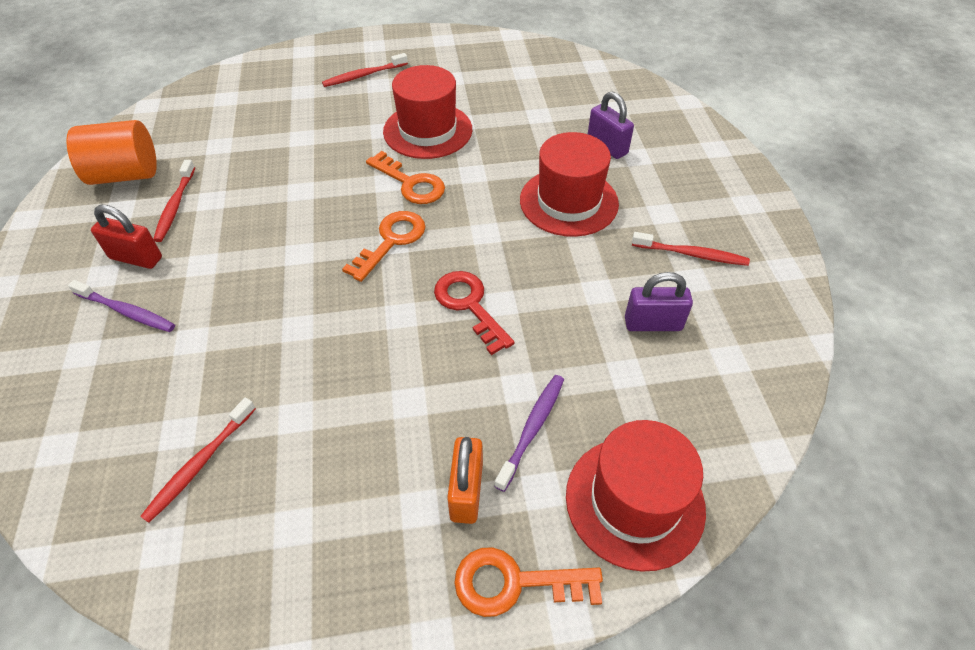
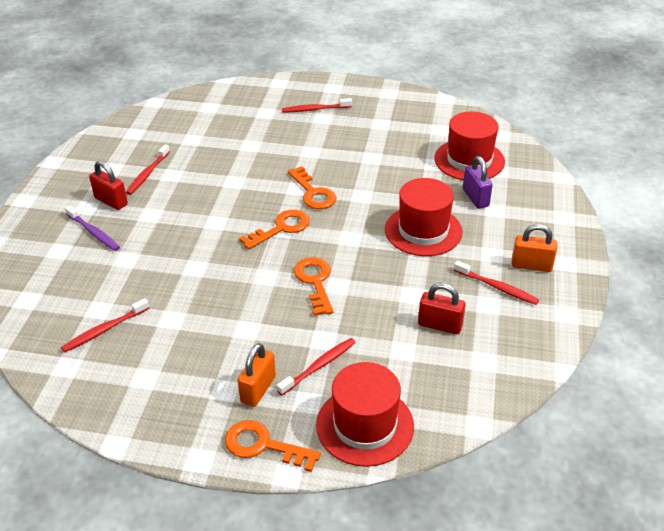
camera: 20 degrees right, 10 degrees down
orange cylinder [66,120,157,185] -> none
red hat [383,65,472,159] -> red hat moved to [434,111,505,180]
red key [434,271,514,355] -> orange key [294,257,334,316]
purple toothbrush [494,375,564,492] -> red toothbrush [277,338,356,396]
purple padlock [625,272,693,331] -> red padlock [418,283,466,334]
none -> orange padlock [512,224,557,272]

